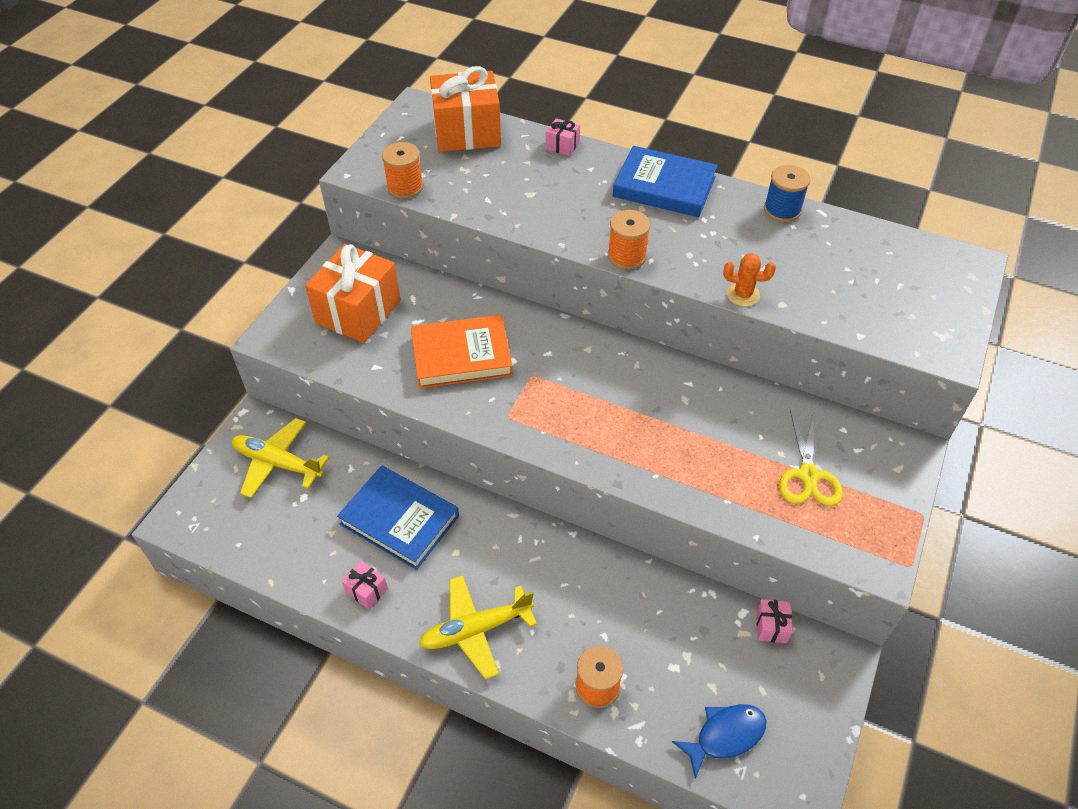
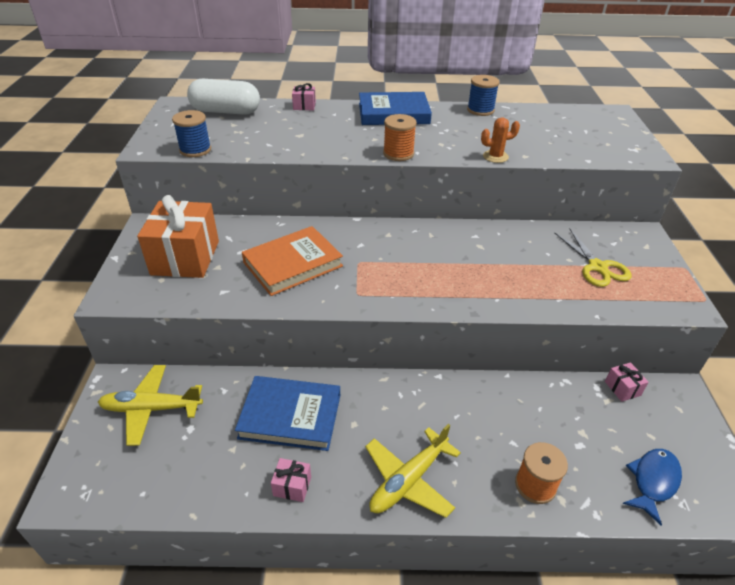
camera: 25 degrees left, 10 degrees down
orange spool [382,142,423,198] -> blue spool [172,110,211,157]
orange gift [430,66,501,152] -> white capsule [187,79,260,115]

